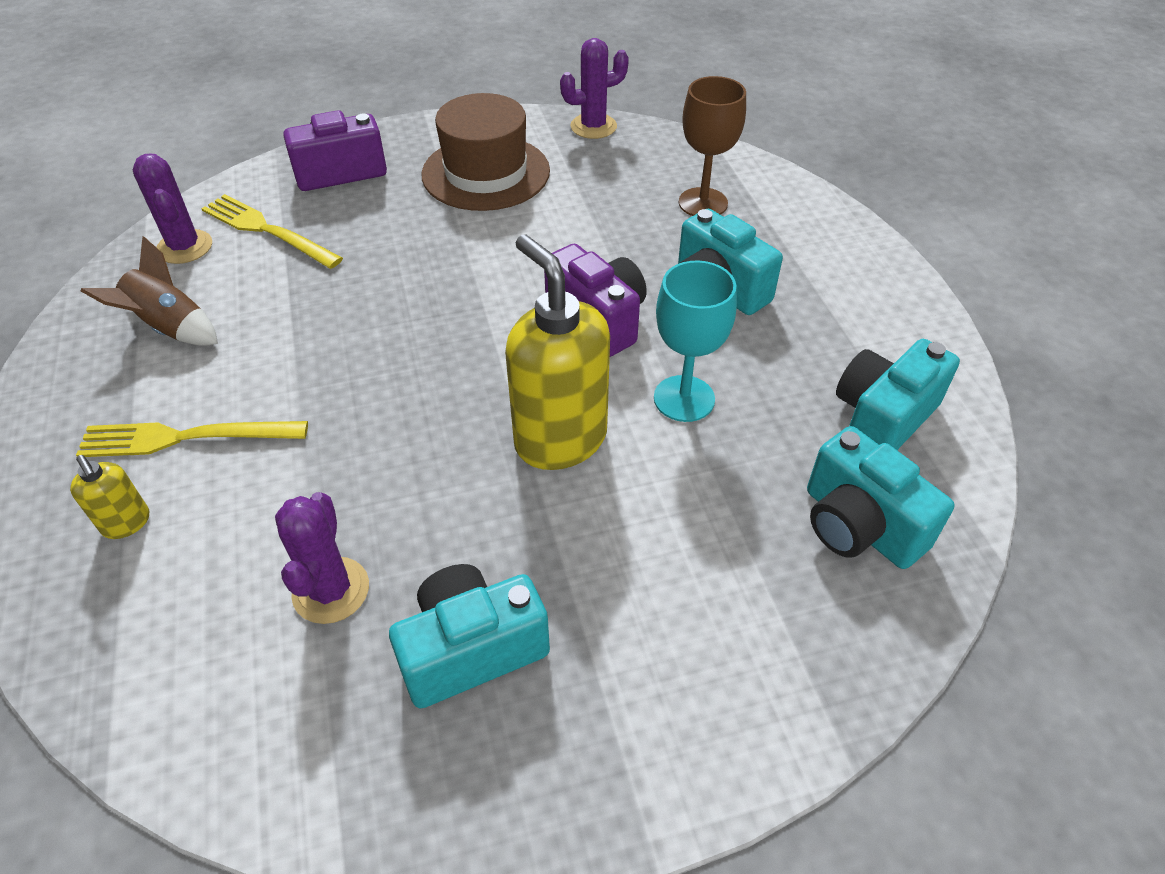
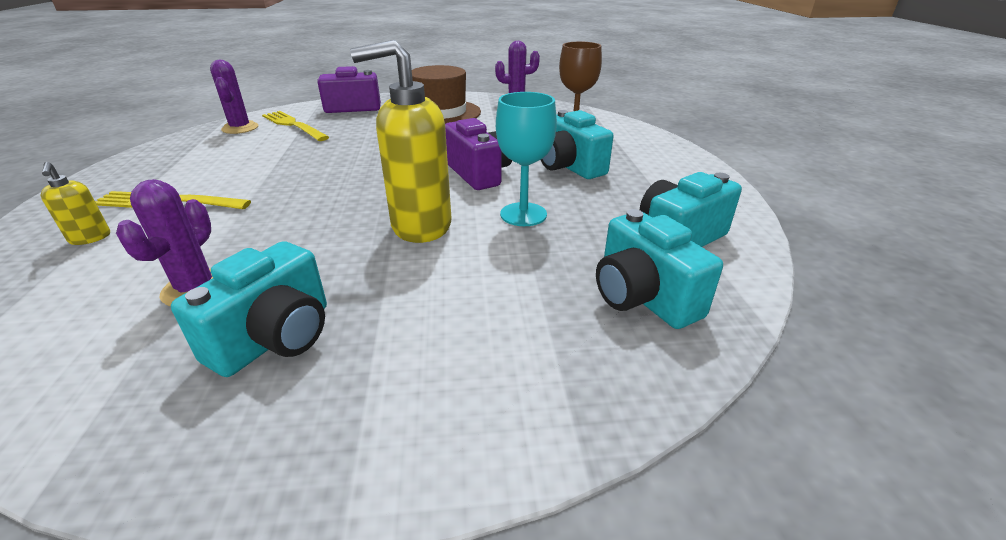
camera: 10 degrees right, 15 degrees down
brown rocket [81,236,218,346] -> none
turquoise camera [389,564,550,708] -> turquoise camera turned 135 degrees clockwise [171,241,327,377]
yellow soap dispenser [505,235,610,470] -> yellow soap dispenser turned 75 degrees counterclockwise [350,40,451,243]

